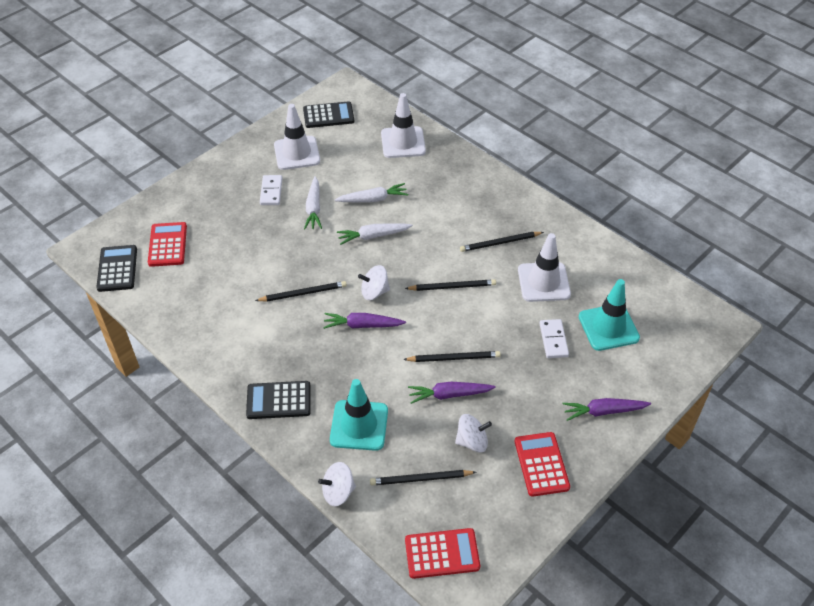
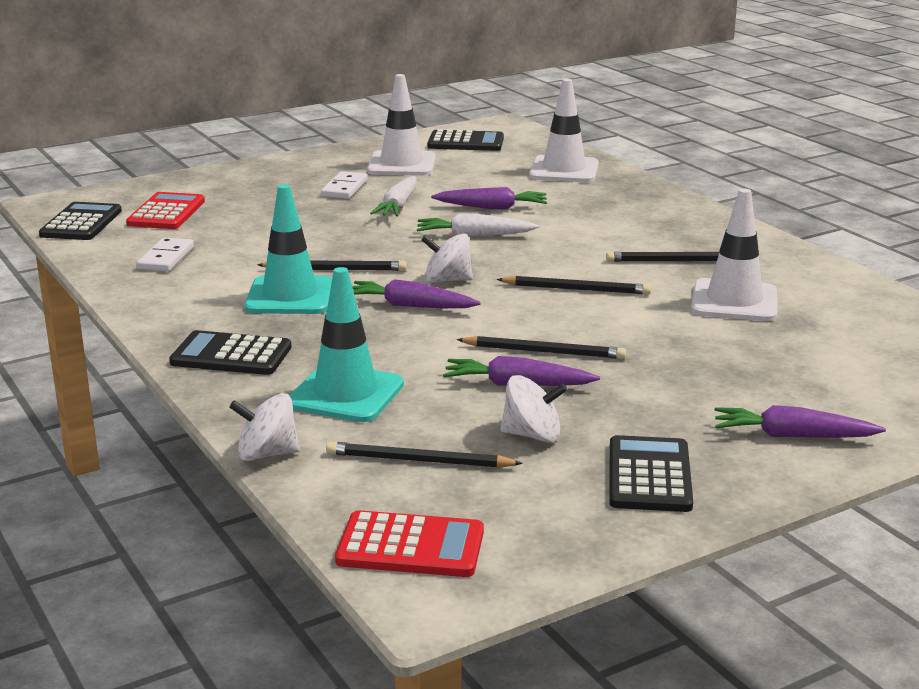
camera: 15 degrees right, 25 degrees down
white carrot [335,183,408,202] -> purple carrot [431,187,547,210]
red calculator [515,432,570,497] -> black calculator [609,435,693,512]
white domino [539,319,569,358] -> white domino moved to [137,237,194,272]
turquoise traffic cone [579,279,640,351] -> turquoise traffic cone moved to [244,184,332,314]

